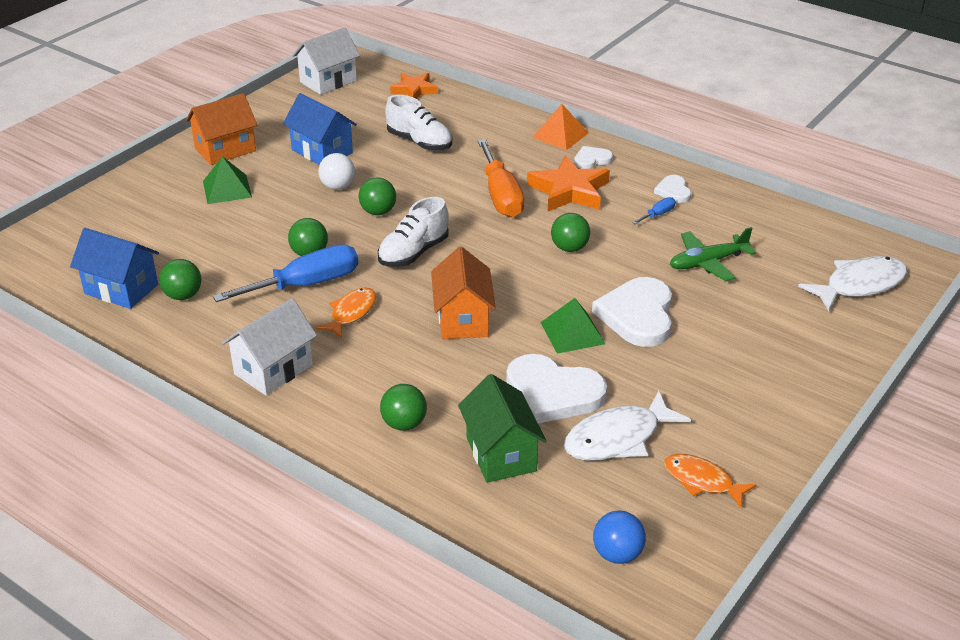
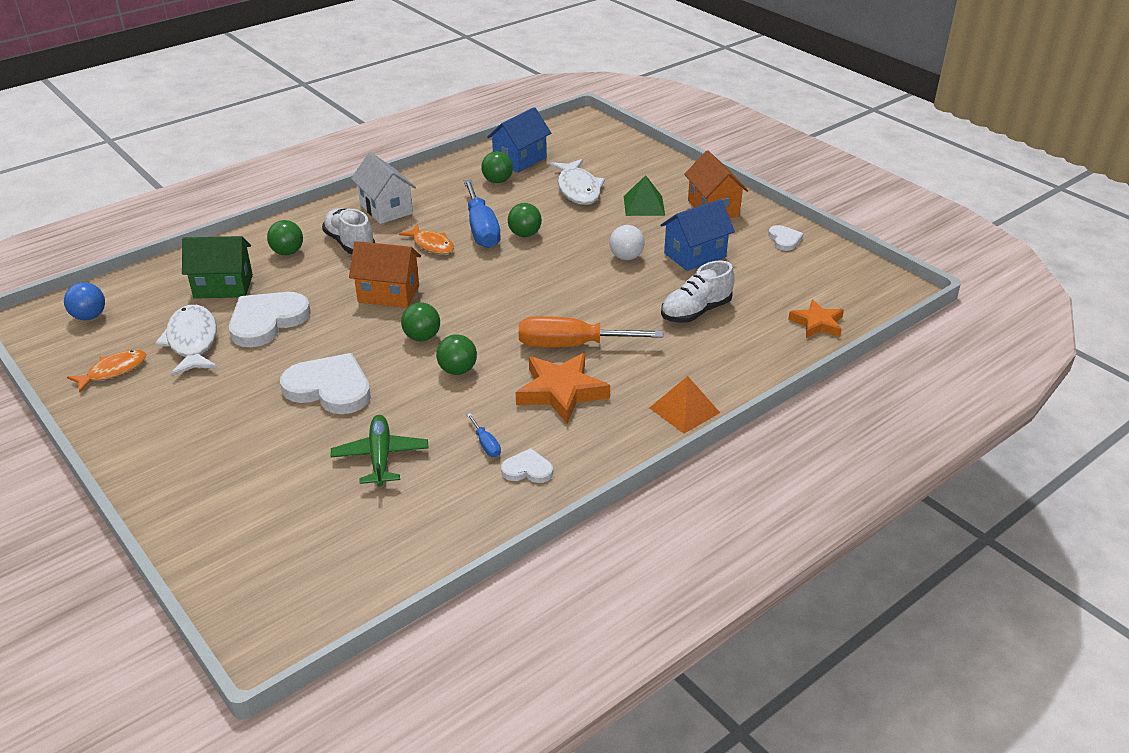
camera: 105 degrees right, 0 degrees up
white house [292,27,360,95] -> none
green ball [359,178,396,215] -> green ball moved to [401,303,440,341]
white shoe [378,197,449,267] -> white shoe moved to [322,208,375,254]
green pyramid [540,298,605,354] -> none
white heart [574,146,613,169] -> white heart moved to [768,225,803,251]
white fish [798,256,907,311] -> white fish moved to [550,159,605,205]

